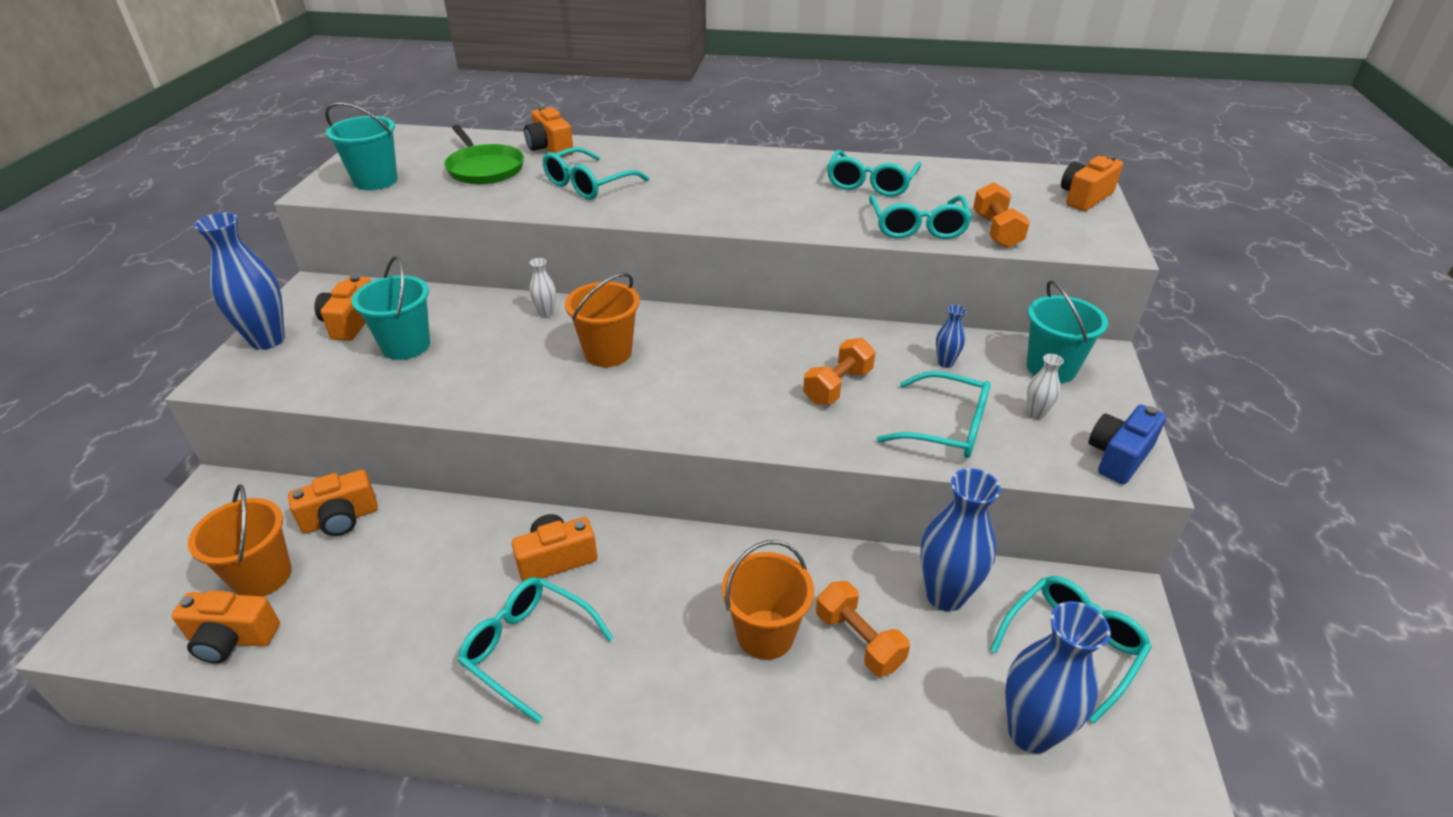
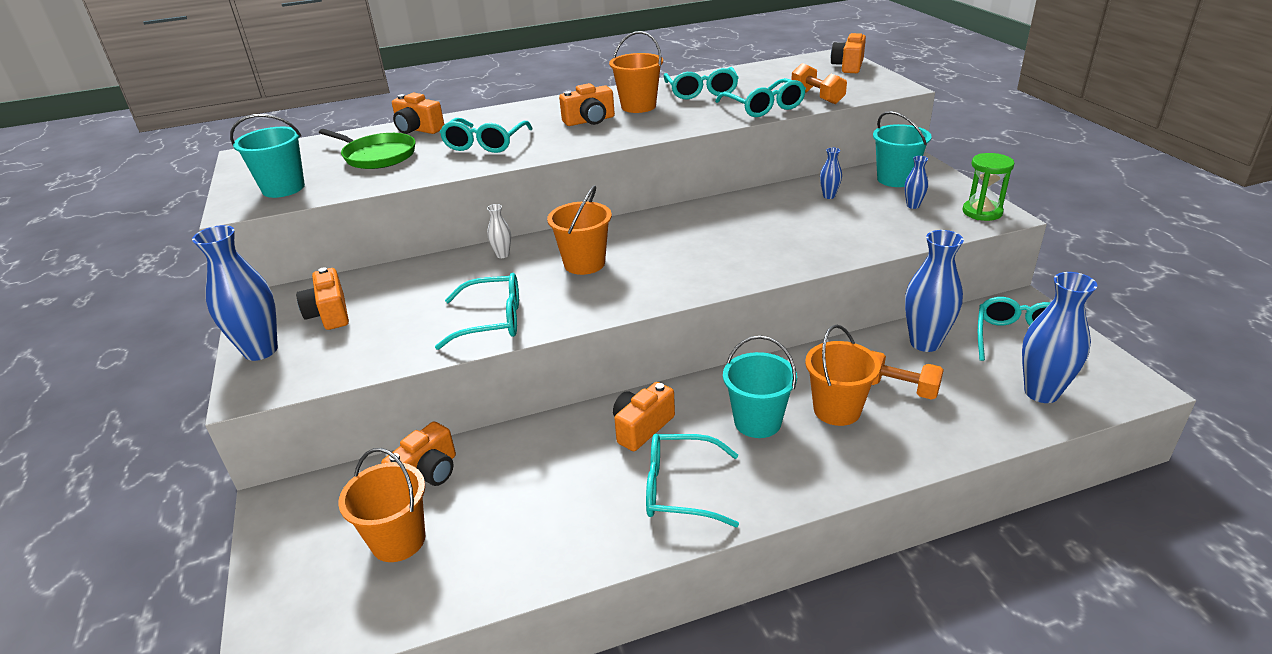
camera: 25 degrees left, 5 degrees down
orange camera [172,591,280,663] -> orange camera moved to [559,83,615,126]
turquoise bucket [352,256,430,360] -> turquoise bucket moved to [723,336,797,438]
orange dumbbell [803,338,876,405] -> none
turquoise glasses [876,371,990,458] -> turquoise glasses moved to [435,273,519,350]
white vase [1027,354,1064,419] -> blue vase [905,156,928,209]
blue camera [1089,405,1166,484] -> green hourglass [962,153,1014,221]
none -> orange bucket [609,31,663,113]

